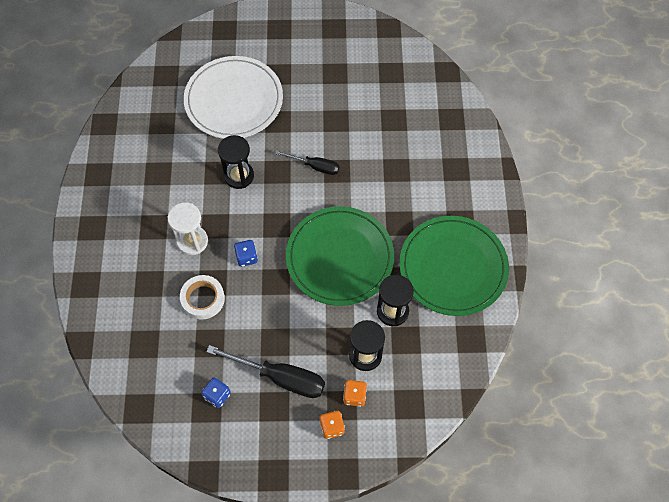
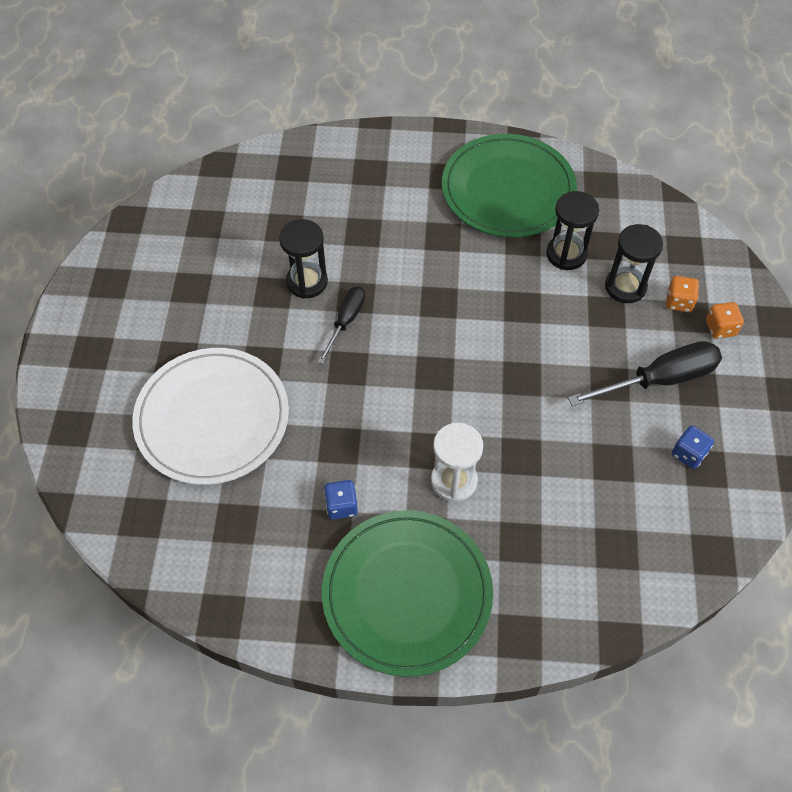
camera: 85 degrees left, 5 degrees down
white tape [180,275,225,320] -> none
black screwdriver [206,345,325,398] -> black screwdriver turned 45 degrees clockwise [568,341,722,406]
black hourglass [218,135,254,189] -> black hourglass moved to [279,219,328,299]
blue dice [234,240,258,267] -> blue dice moved to [324,480,358,520]
green plate [286,206,394,306] -> green plate moved to [322,510,493,677]

